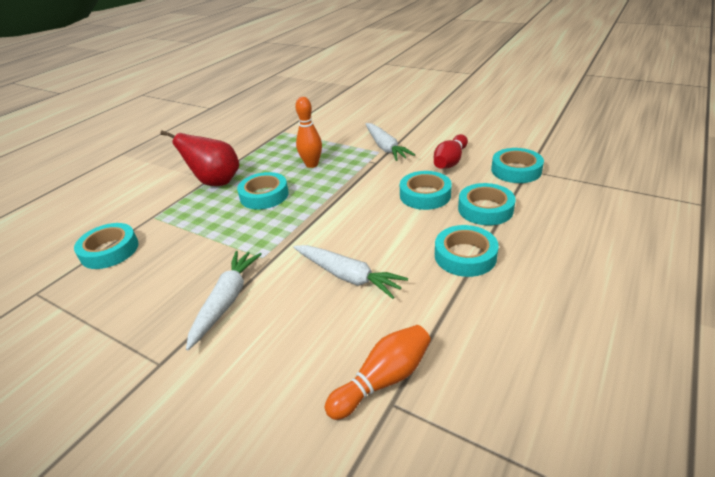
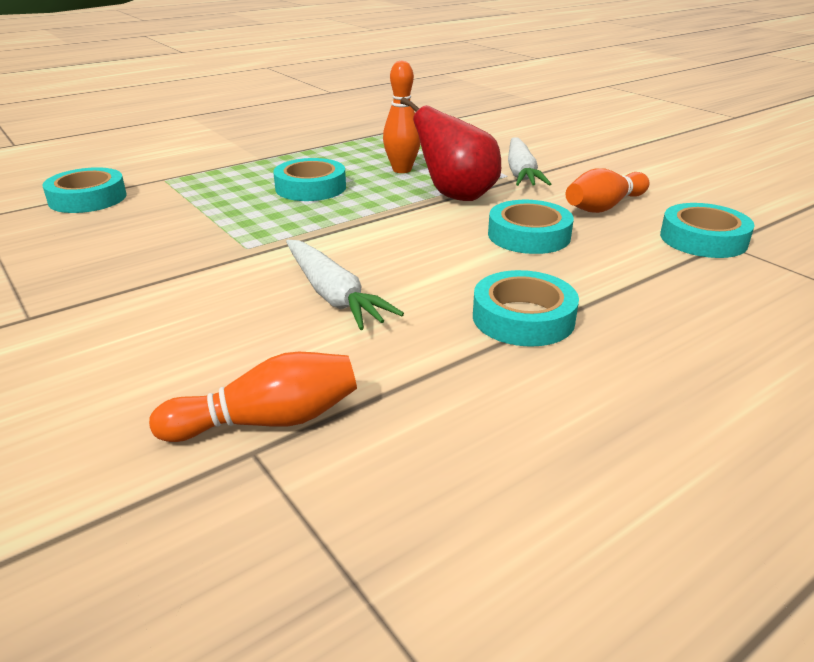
camera: 20 degrees right, 5 degrees down
red pear [160,130,239,186] -> red pear moved to [400,97,501,201]
white carrot [186,251,262,351] -> none
red bowling pin [434,134,468,169] -> orange bowling pin [566,168,650,213]
turquoise tape [458,183,516,225] -> none

